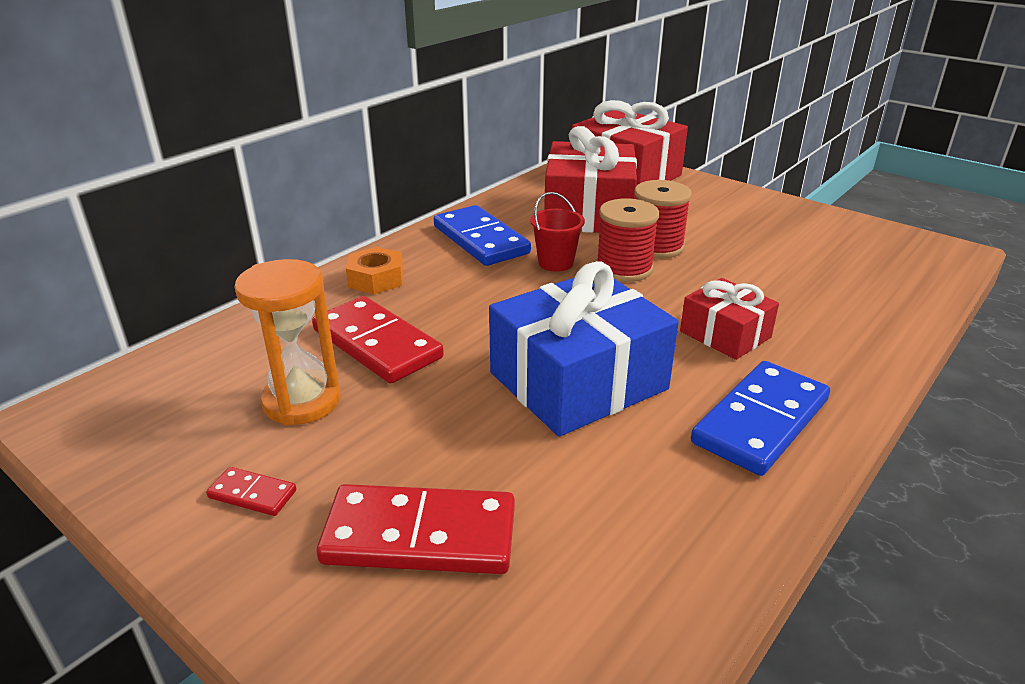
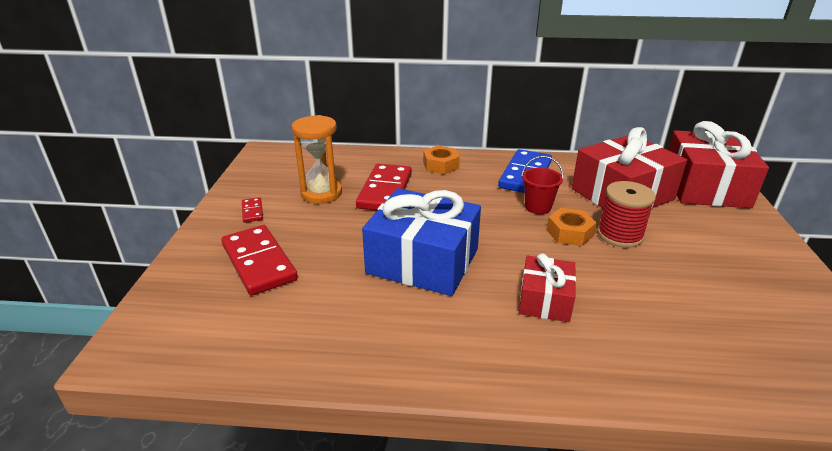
camera: 55 degrees right, 0 degrees up
red spool [597,198,660,282] -> orange nut [546,208,597,246]
blue domino [691,361,830,476] -> none

